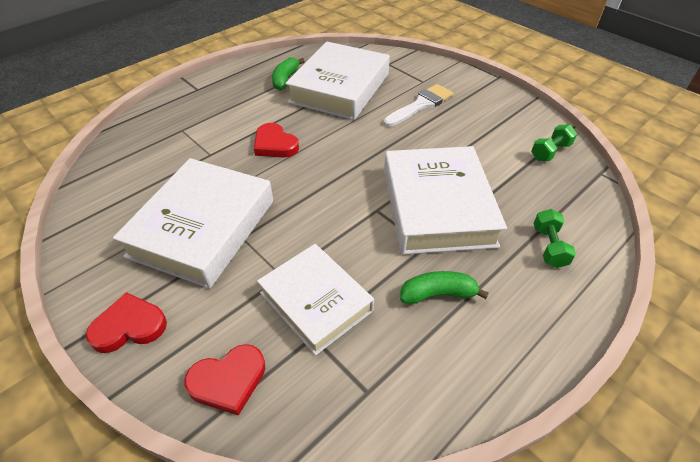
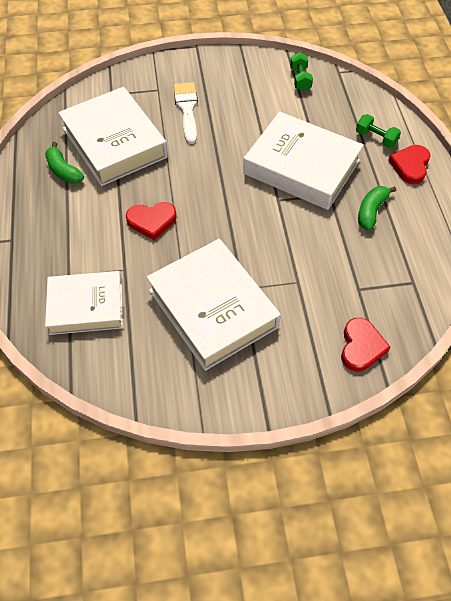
camera: 55 degrees left, 10 degrees up
red heart [86,292,167,353] -> red heart moved to [388,145,430,184]
white book [257,244,374,356] -> white book moved to [45,271,123,335]

